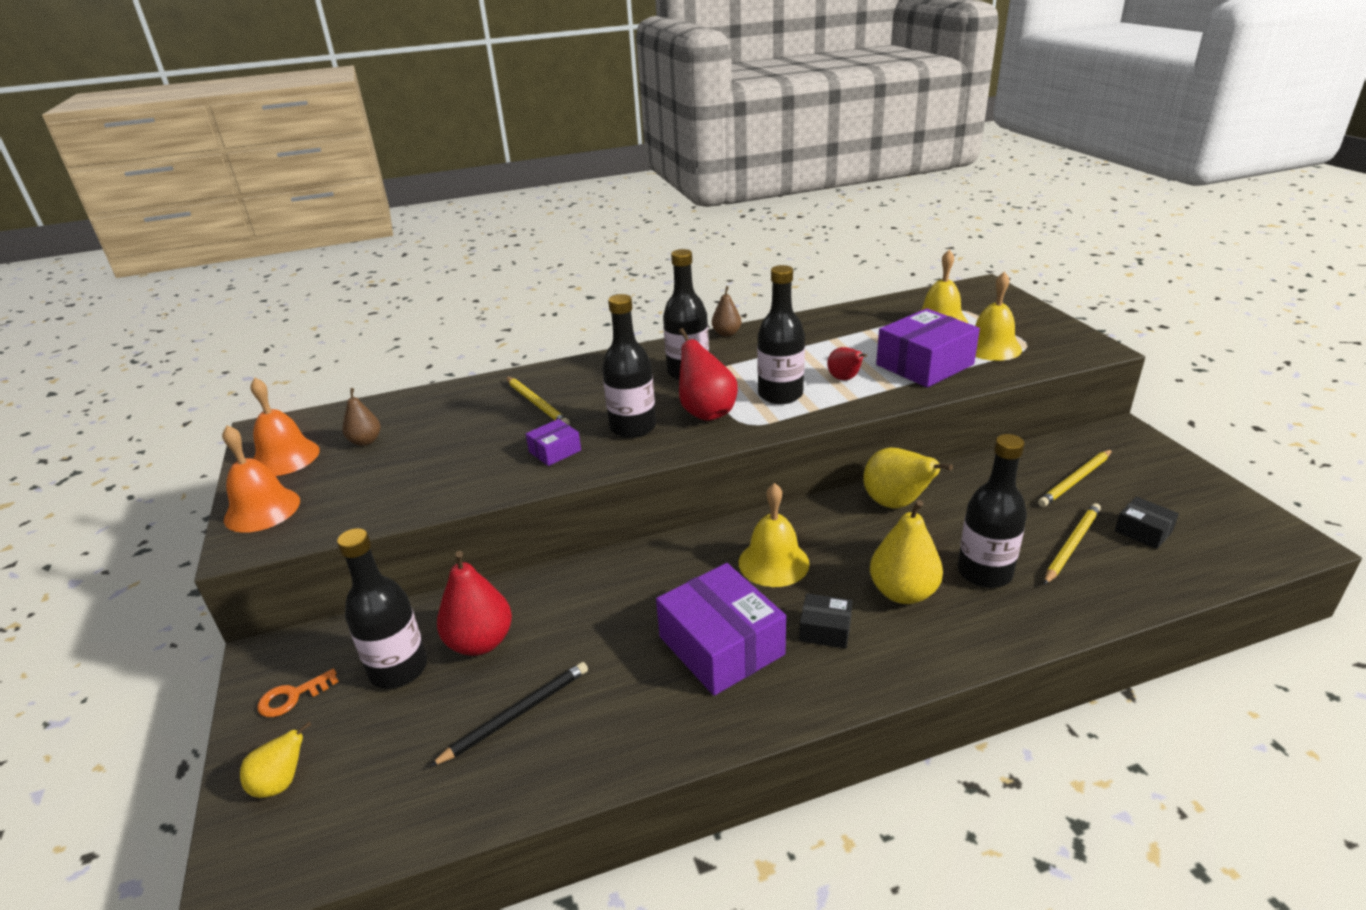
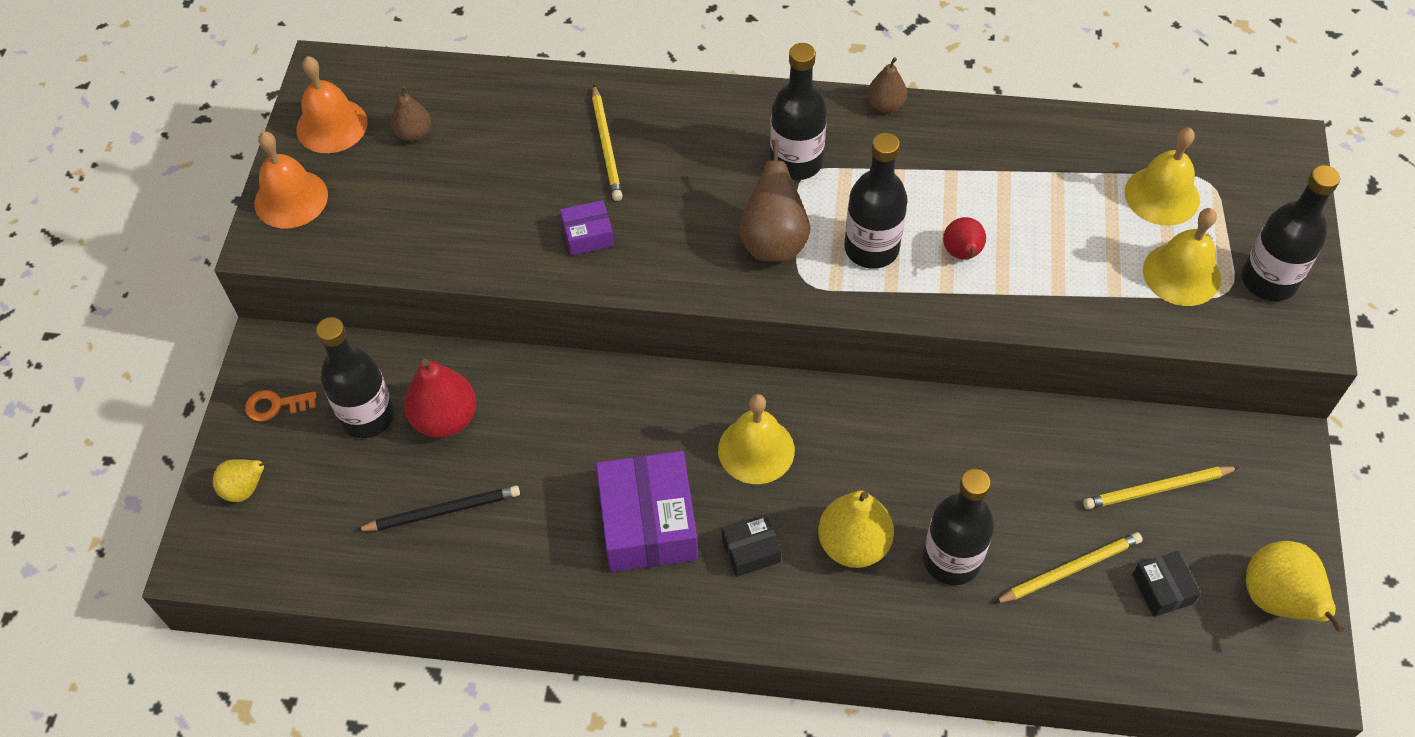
camera: 25 degrees right, 25 degrees up
black bottle [602,294,656,438] -> black bottle moved to [1242,165,1340,301]
red pear [679,328,738,421] -> brown pear [739,139,810,262]
black box [799,593,852,649] -> black box turned 60 degrees counterclockwise [722,514,781,577]
yellow pear [863,448,953,509] -> yellow pear moved to [1246,541,1345,633]
purple box [876,308,980,388] -> none

